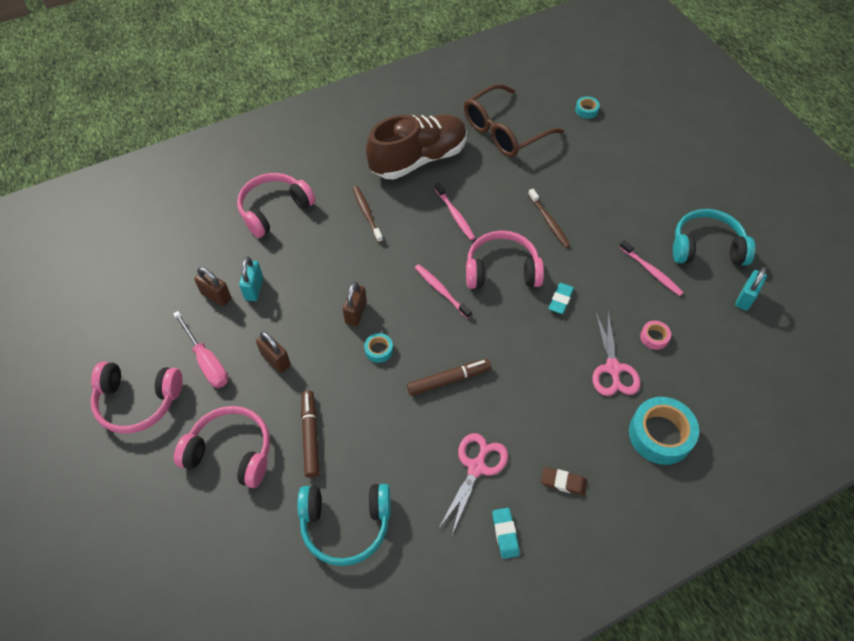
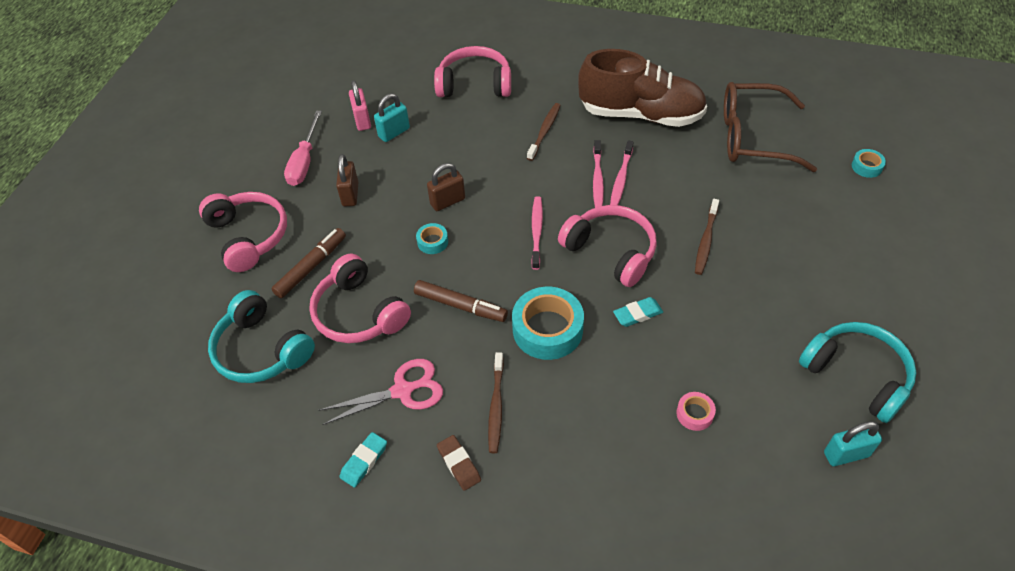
camera: 45 degrees right, 5 degrees down
pink headphones [91,362,183,434] -> pink headphones moved to [309,254,411,343]
brown padlock [194,267,231,306] -> pink padlock [349,81,371,131]
pink scissors [593,311,641,396] -> none
pink toothbrush [619,240,684,296] -> pink toothbrush moved to [593,140,604,208]
turquoise tape [629,397,699,465] -> turquoise tape moved to [512,287,584,360]
none -> brown toothbrush [488,352,504,453]

